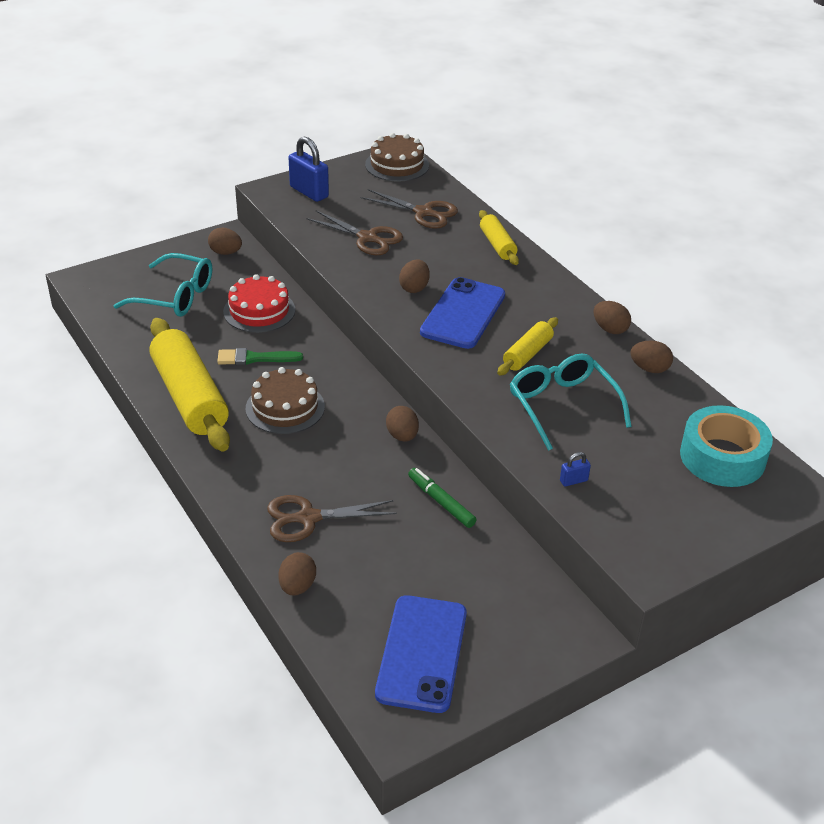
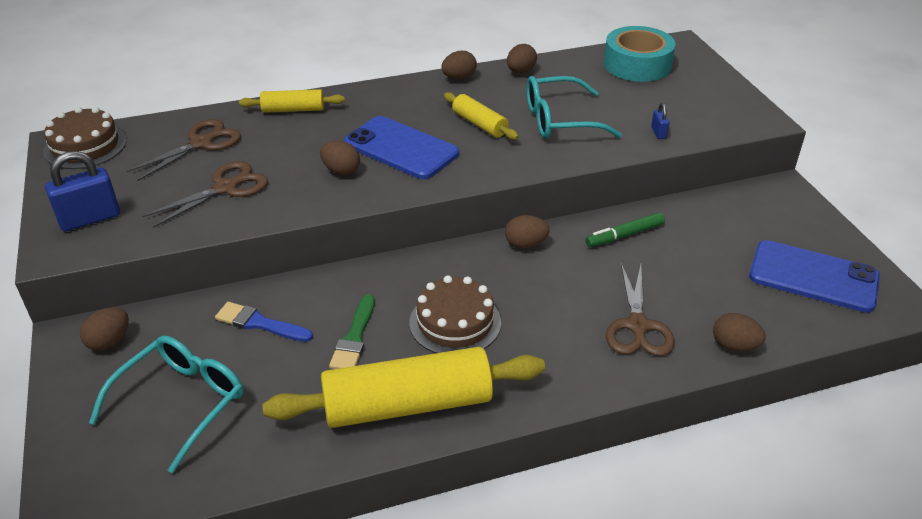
camera: 75 degrees left, 0 degrees up
red cake [223,274,295,333] -> blue brush [215,302,313,342]

